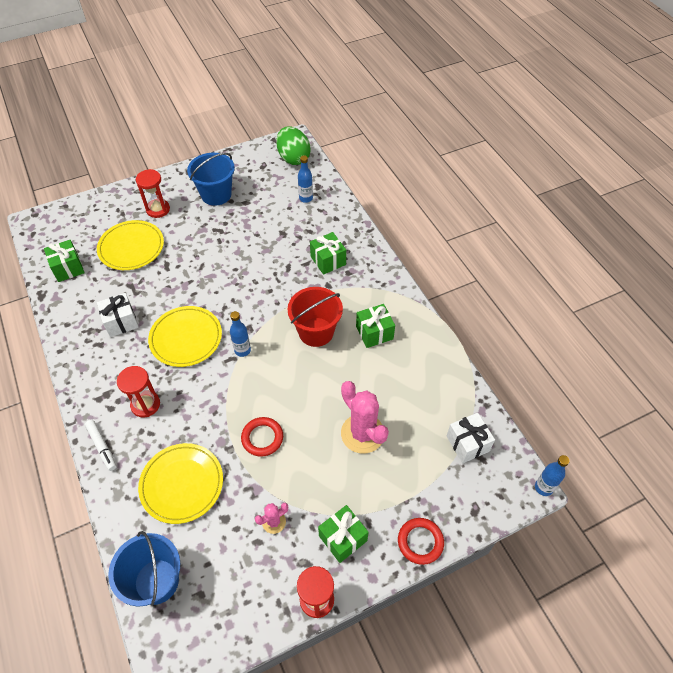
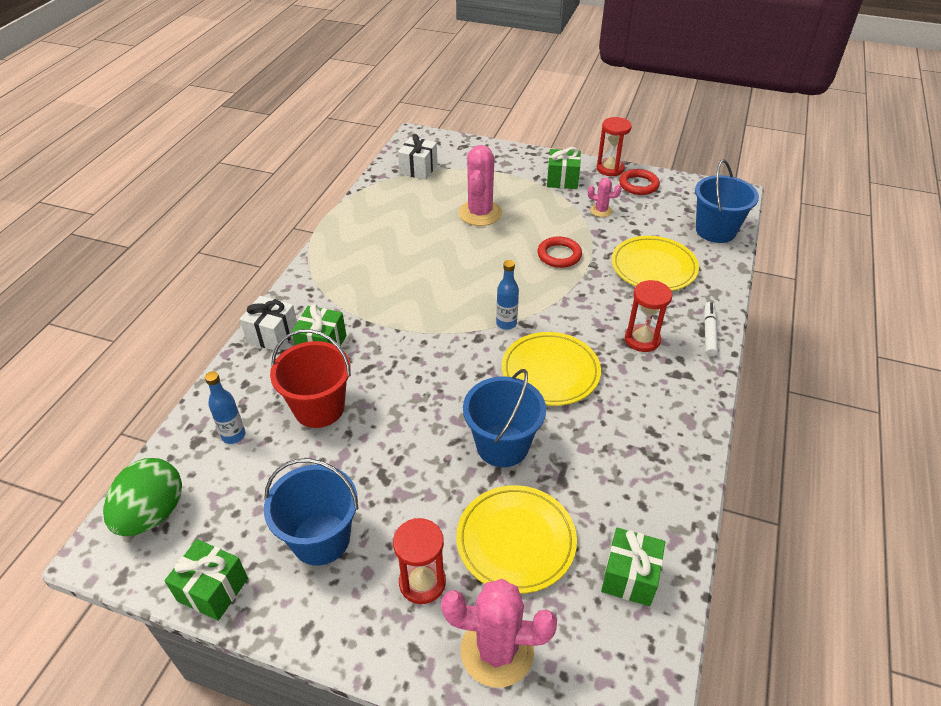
camera: 135 degrees left, 10 degrees down
white gift [97,293,139,337] -> white gift moved to [240,296,297,352]
red bucket [288,287,343,347] -> red bucket moved to [270,329,351,428]
green gift [356,304,395,348] -> green gift moved to [164,539,248,621]
red ring [398,518,444,565] -> red ring moved to [619,169,660,195]
blue bottle [535,455,570,496] -> none
none -> pink cactus [441,579,557,688]
none -> blue bucket [463,369,546,467]

